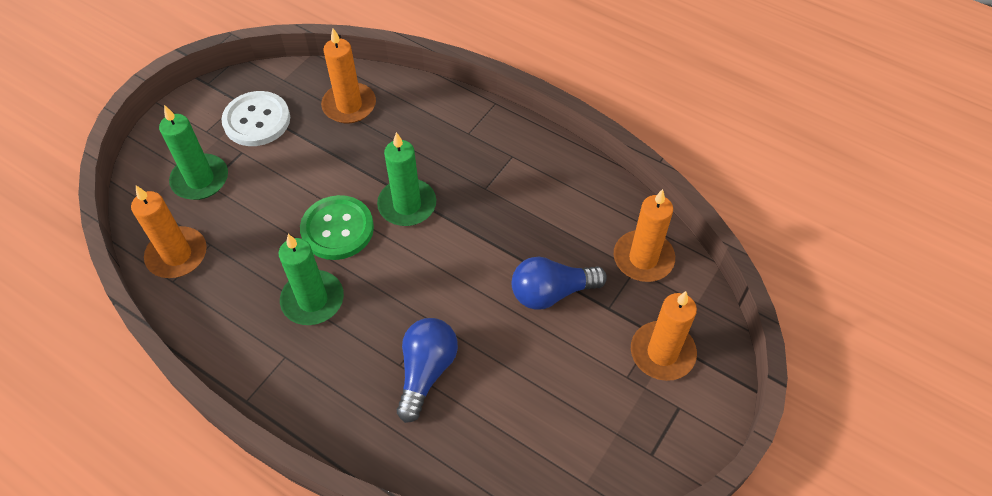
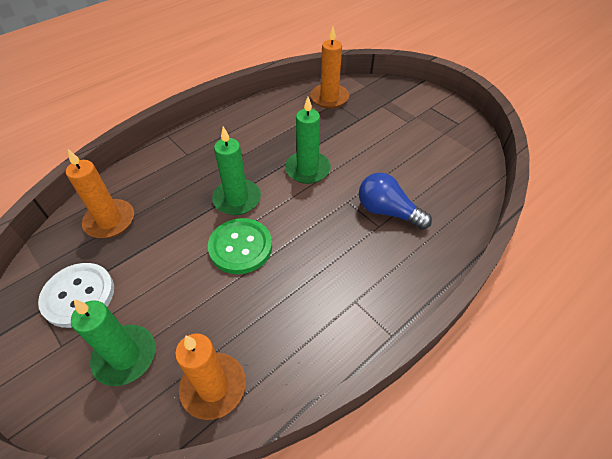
camera: 75 degrees left, 5 degrees down
green candle [279,234,344,325] -> green candle moved to [285,97,331,184]
blue light bulb [512,257,607,310] -> none
orange candle [631,291,697,381] -> none

